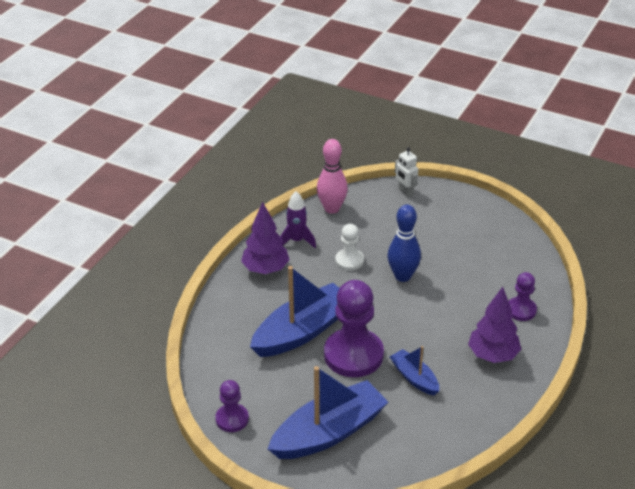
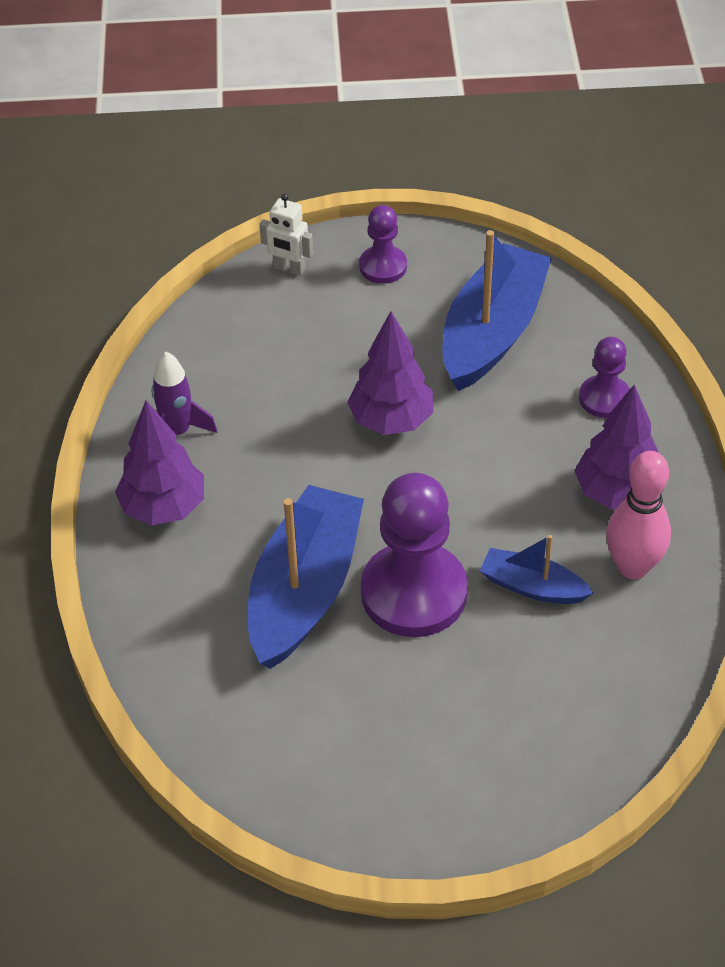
camera: 30 degrees left, 10 degrees up
purple pawn [215,380,249,432] -> purple pawn moved to [359,205,407,284]
blue boat [268,366,388,459] -> blue boat moved to [442,230,552,391]
pink bowling pin [317,139,348,214] -> pink bowling pin moved to [606,451,671,579]
white pawn [335,224,364,271] -> none
blue bowling pin [388,205,421,282] -> purple tree [347,311,433,435]

